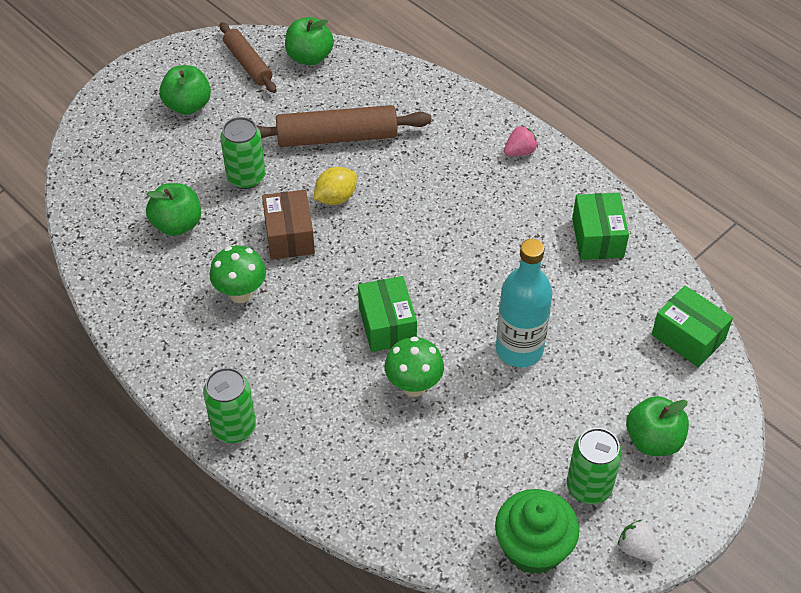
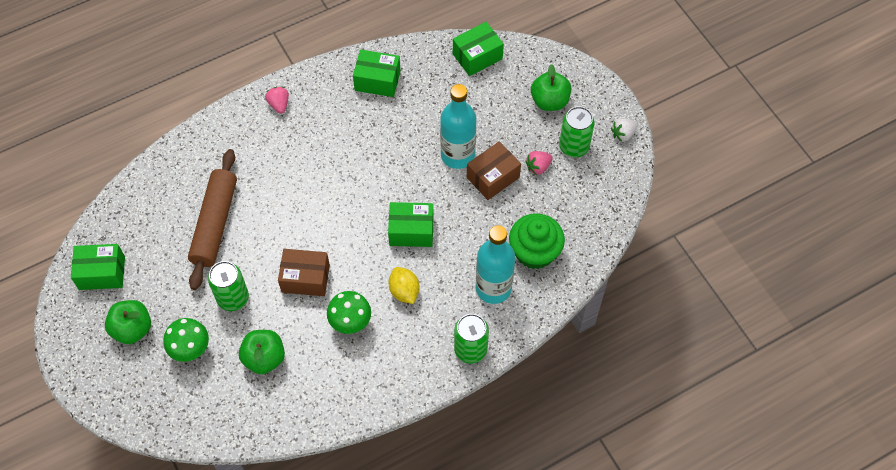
camera: 75 degrees left, 10 degrees up
brown rolling pin [220,22,276,93] -> green box [71,244,125,290]
green apple [285,17,334,65] -> none
yellow lemon [314,167,357,205] -> yellow lemon moved to [388,267,420,304]
green mushroom [385,337,444,397] -> green mushroom moved to [163,318,209,362]
green cupcake [495,489,579,574] -> green cupcake moved to [509,213,565,269]
none -> brown box [467,141,521,200]
none -> turquoise bottle [476,225,515,304]
none -> pink strawberry [525,151,553,175]

